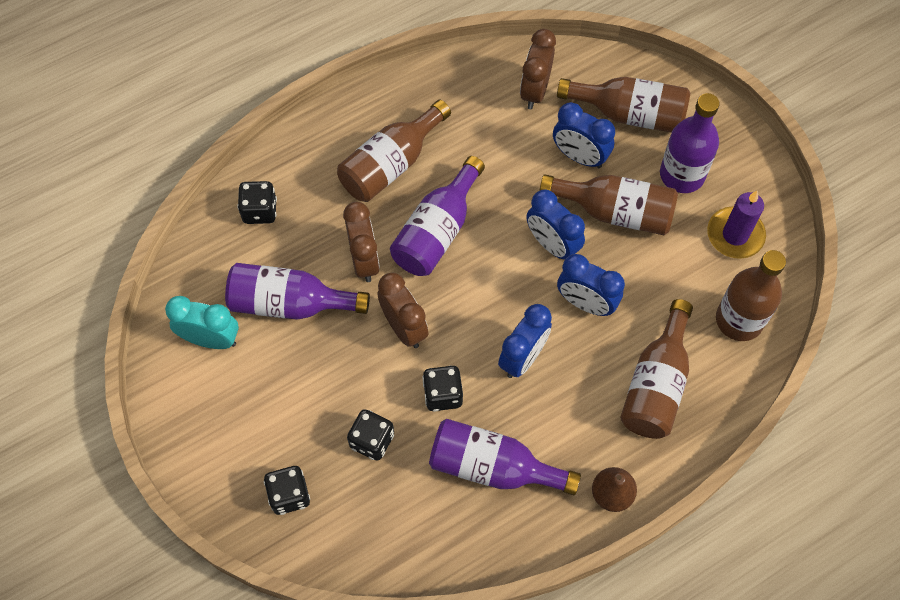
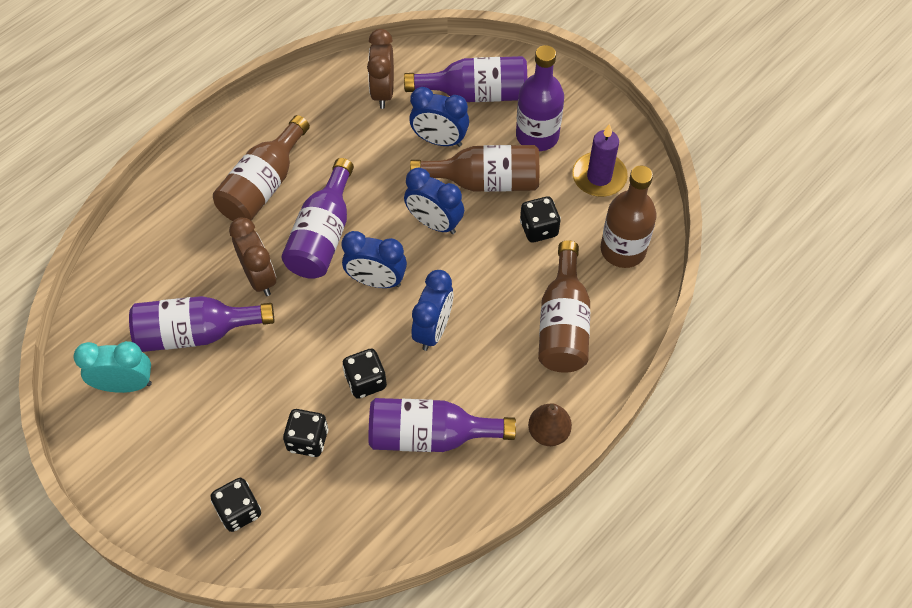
camera: 15 degrees left, 5 degrees down
black dice [237,181,277,224] -> black dice moved to [520,197,561,242]
brown clock [377,273,428,348] -> none
brown bottle [557,77,690,133] -> purple bottle [404,56,527,102]
blue clock [557,254,625,316] -> blue clock moved to [341,231,407,288]

